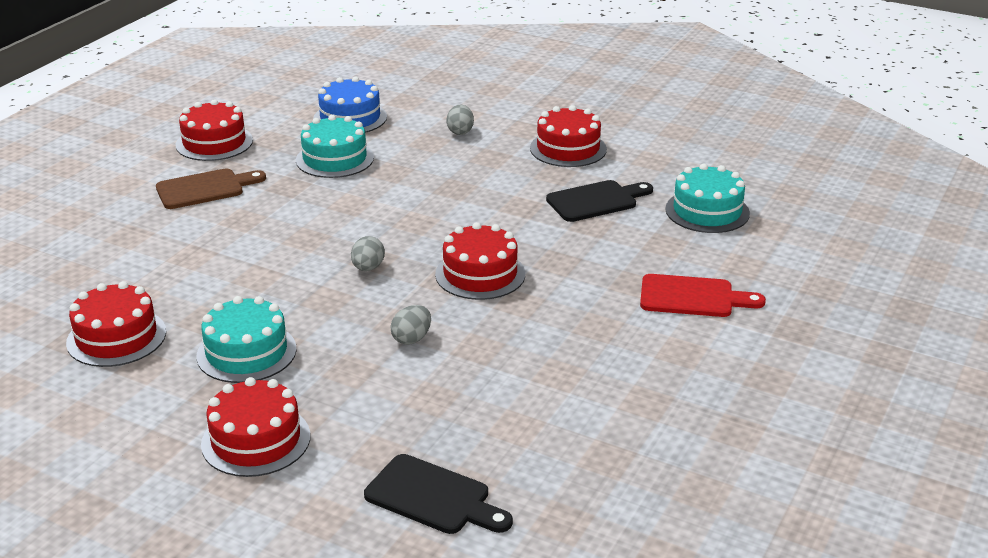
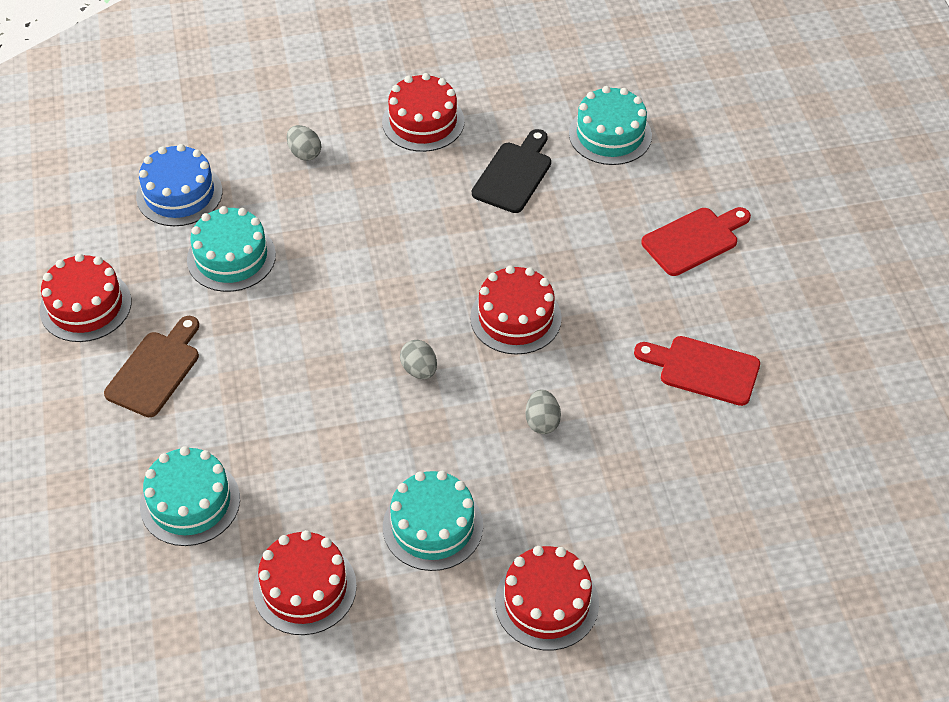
camera: 40 degrees left, 20 degrees up
black cutting board [364,454,513,534] -> none
none -> turquoise cake [140,446,240,546]
none -> red cutting board [634,336,760,406]

